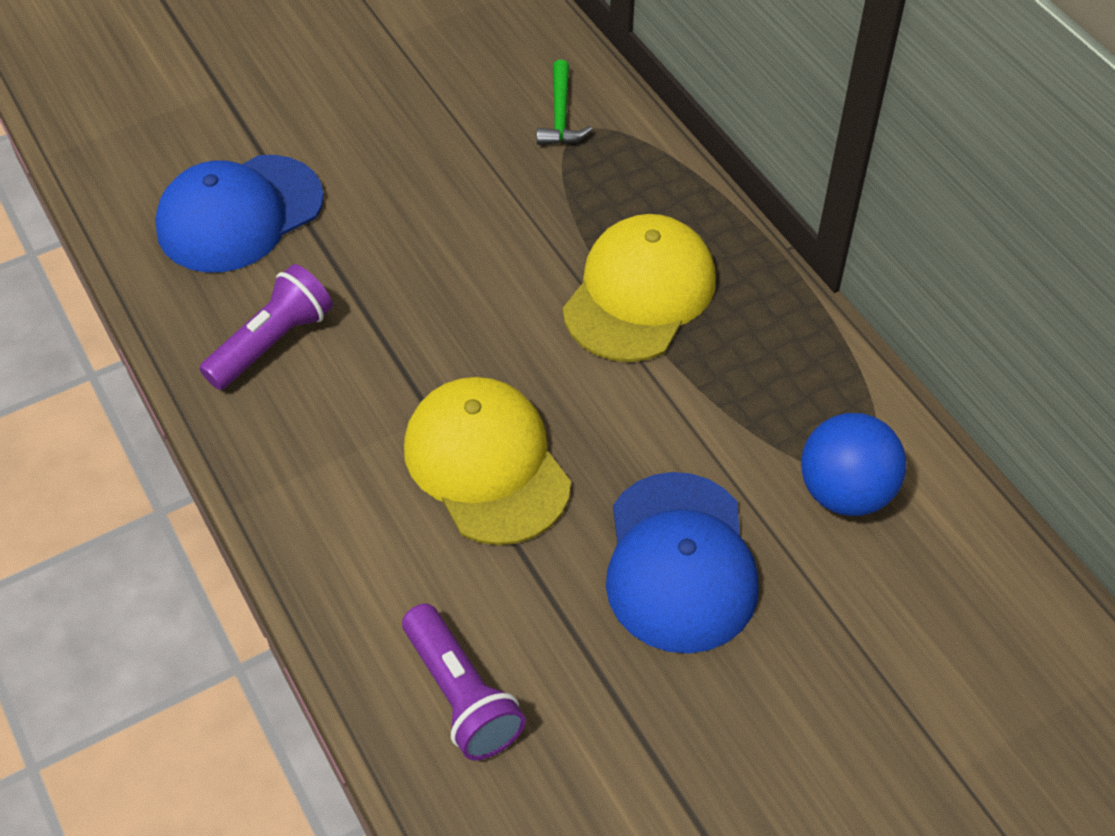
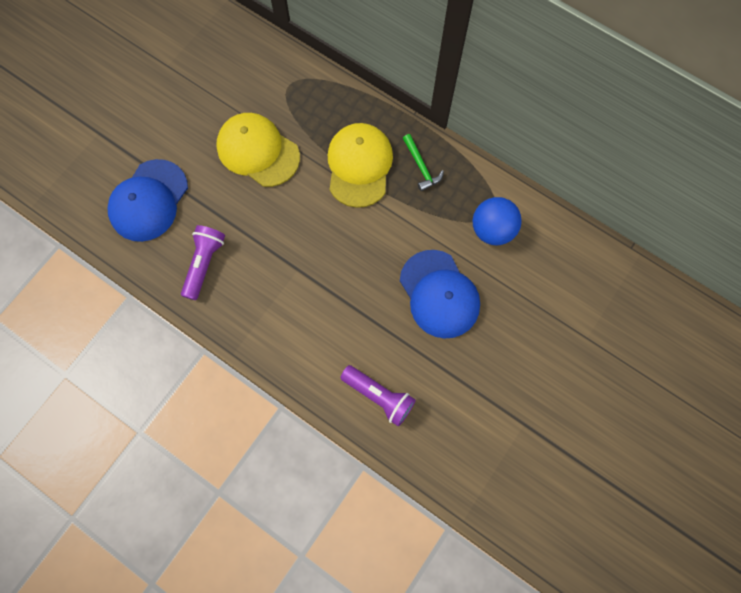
camera: 25 degrees left, 20 degrees up
yellow cap [404,377,571,545] -> yellow cap moved to [216,113,300,187]
green hammer [537,60,592,145] -> green hammer moved to [403,134,444,191]

